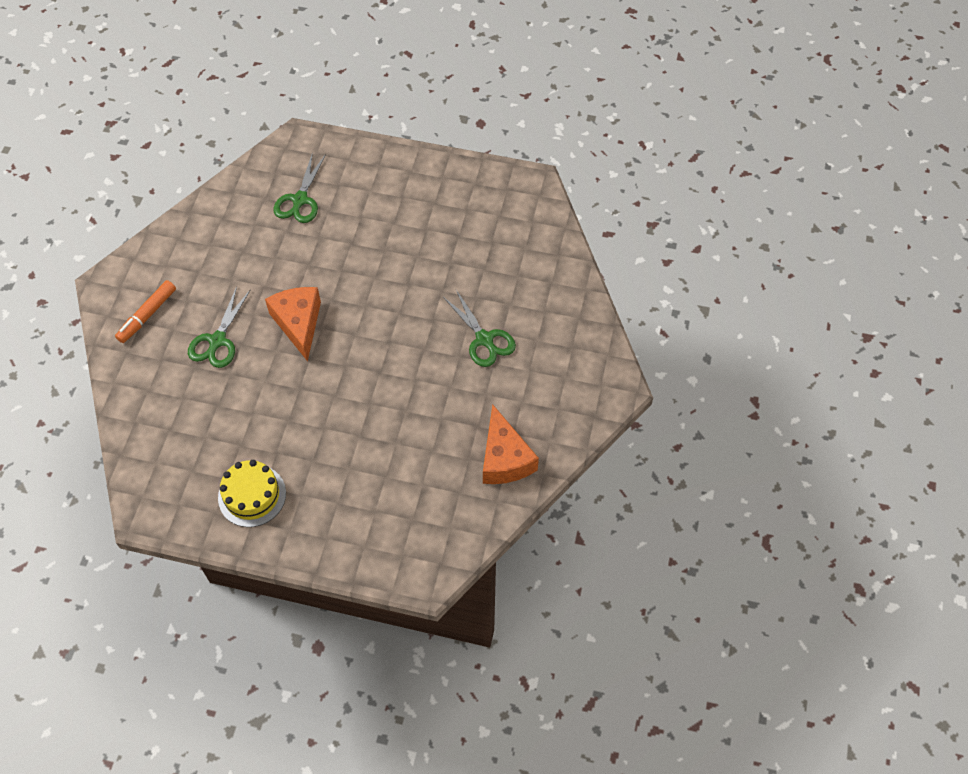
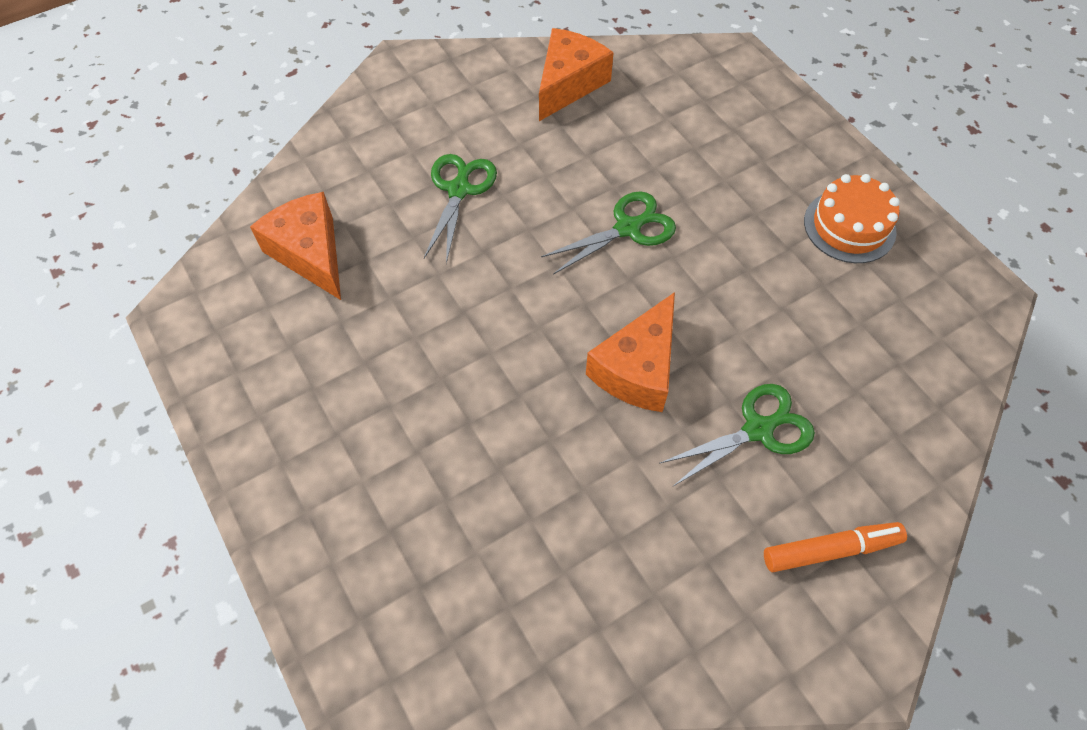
camera: 135 degrees left, 0 degrees up
yellow cake [218,460,286,527] -> orange cake [804,174,900,263]
green scissors [273,152,326,223] -> green scissors moved to [541,191,676,275]
none -> orange cheese [250,192,341,300]

